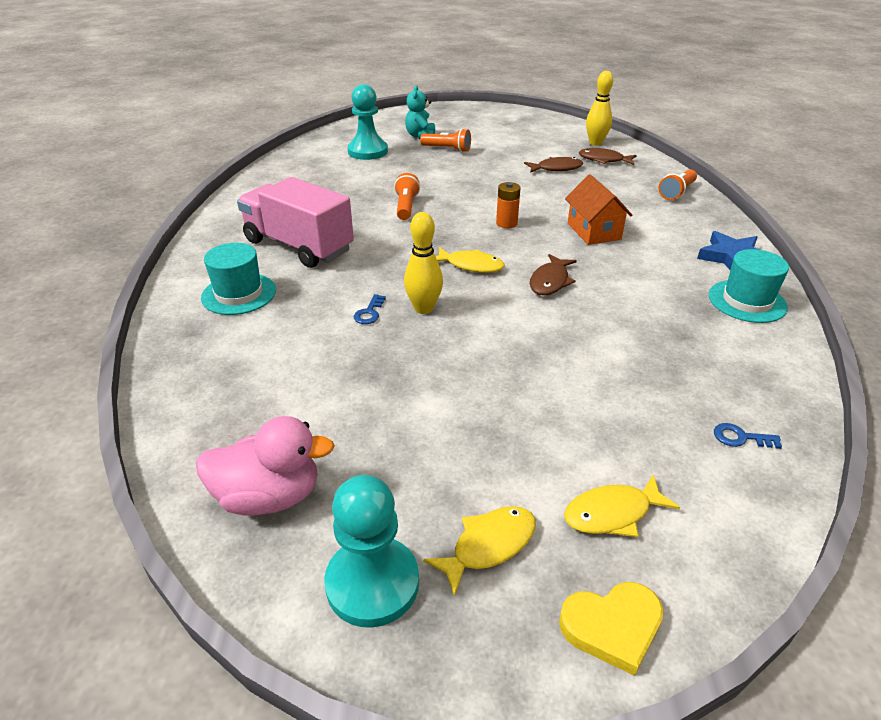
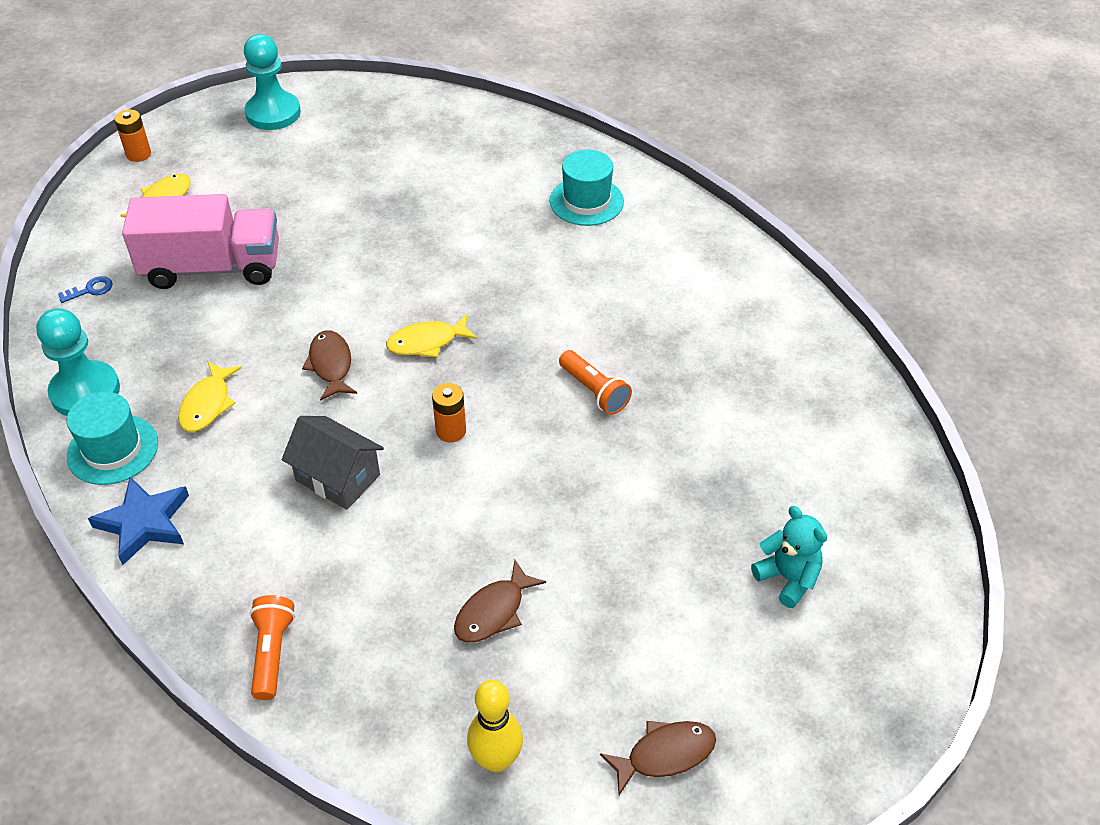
camera: 140 degrees right, 10 degrees up
pink duck [196,416,335,516] -> none
pink truck [237,177,354,268] -> pink truck moved to [122,194,279,289]
turquoise pawn [347,84,388,160] -> turquoise pawn moved to [36,308,120,416]
blue key [354,294,386,324] -> none
yellow bowling pin [404,212,443,314] -> none
orange flashlight [420,128,471,152] -> none
yellow fish [423,506,536,597] -> yellow fish moved to [178,361,242,432]
yellow heart [559,582,664,676] -> orange battery [114,110,151,162]
orange house [565,174,633,245] -> grey house [282,416,384,510]
brown fish [579,148,637,165] -> brown fish moved to [600,721,716,795]

